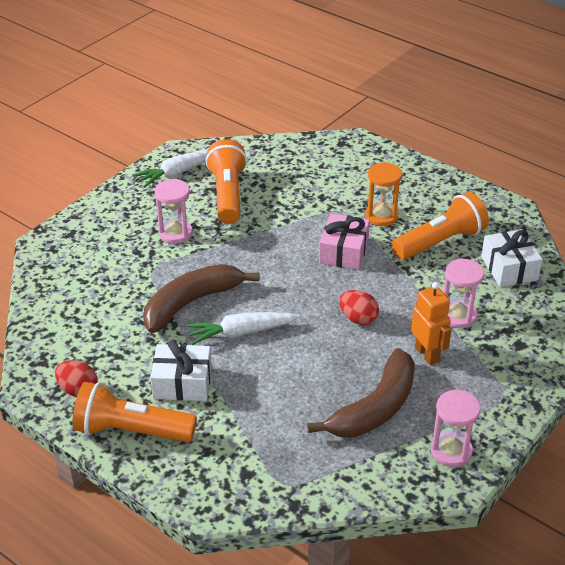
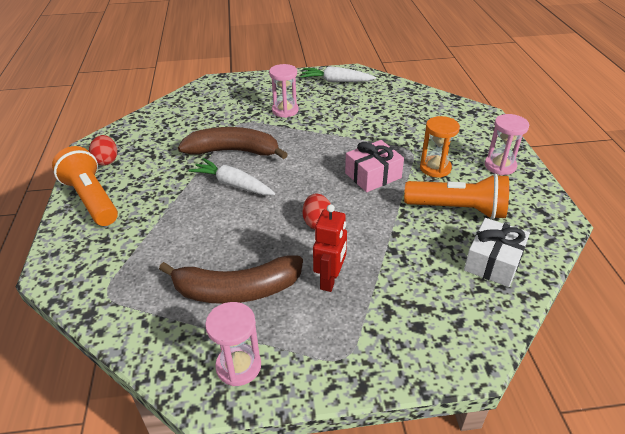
camera: 45 degrees right, 0 degrees up
white gift [150,340,212,401] -> none
orange flashlight [206,139,247,224] -> none
orange robot [411,282,451,365] -> red robot [313,204,347,292]
pink hourglass [443,259,484,328] -> pink hourglass moved to [485,114,529,175]

